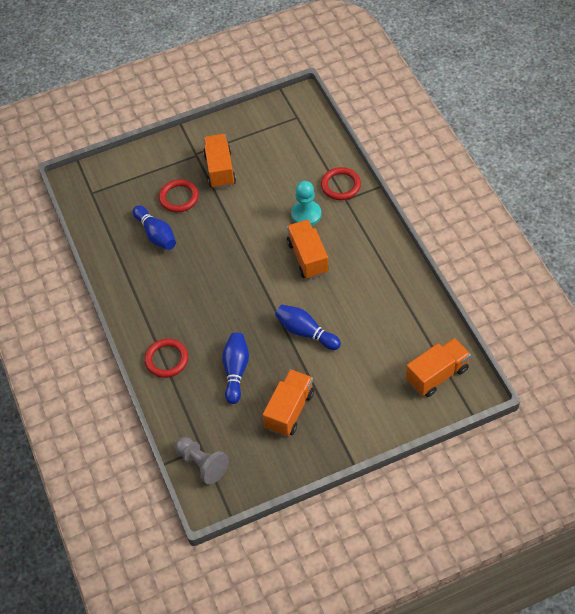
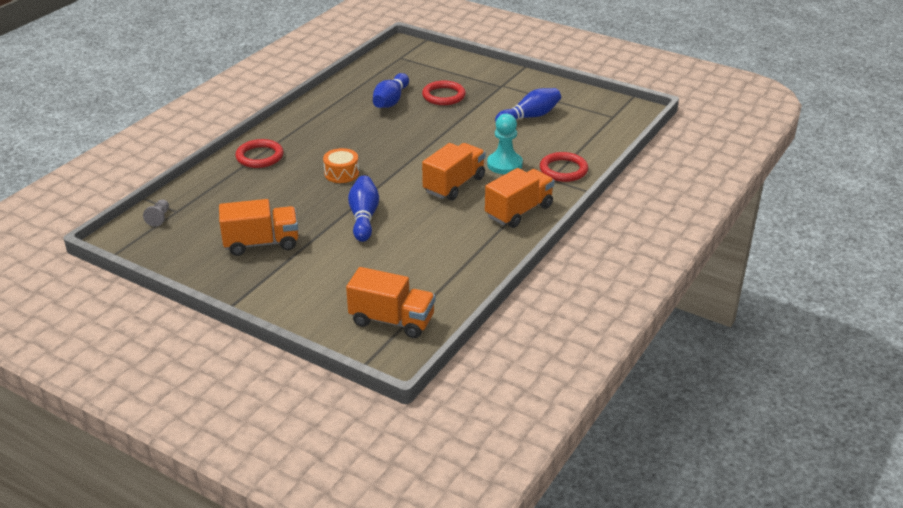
camera: 50 degrees right, 20 degrees down
grey pawn [175,437,229,485] -> grey pawn [143,199,169,227], size x0.55
orange truck [203,134,236,189] -> orange truck moved to [485,168,555,228]
blue bowling pin [222,332,249,404] -> blue bowling pin moved to [495,88,561,122]
none -> orange drum [323,148,359,183]

